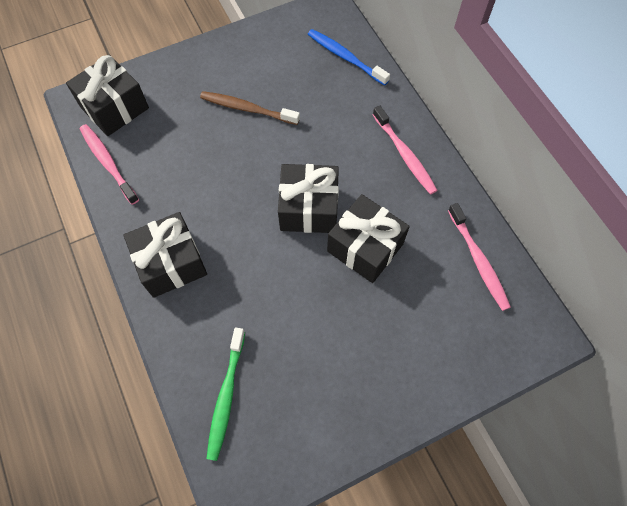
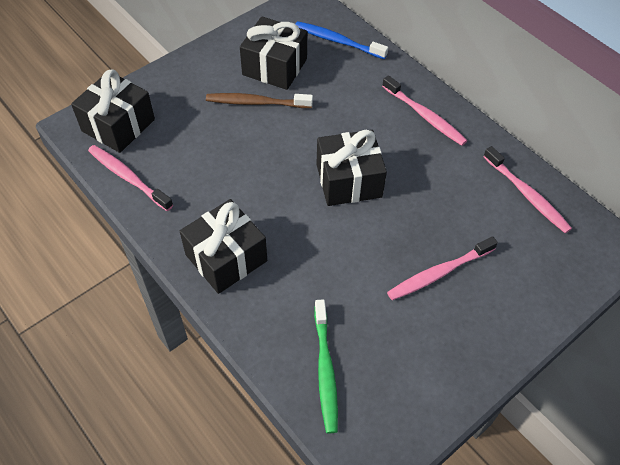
camera: 15 degrees left, 10 degrees down
black gift [327,194,410,283] -> black gift moved to [240,16,307,90]
none -> pink toothbrush [387,236,498,300]

